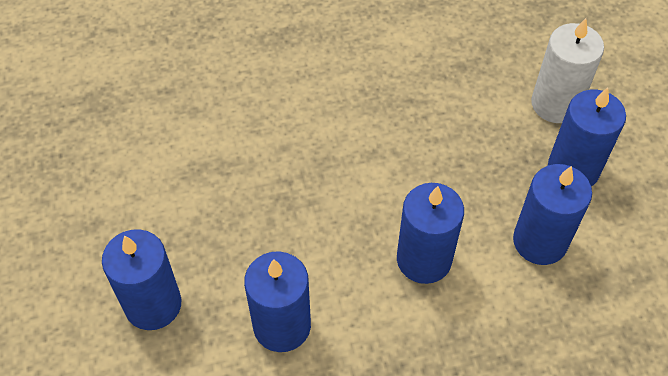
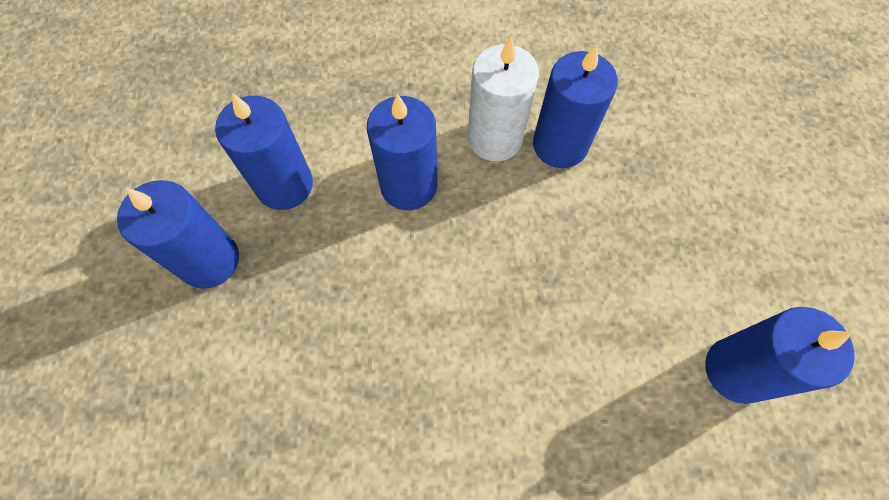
camera: 170 degrees left, 10 degrees up
blue candle [102,229,181,330] -> blue candle moved to [705,307,855,404]
white candle [531,18,604,123] -> white candle moved to [468,37,539,162]

